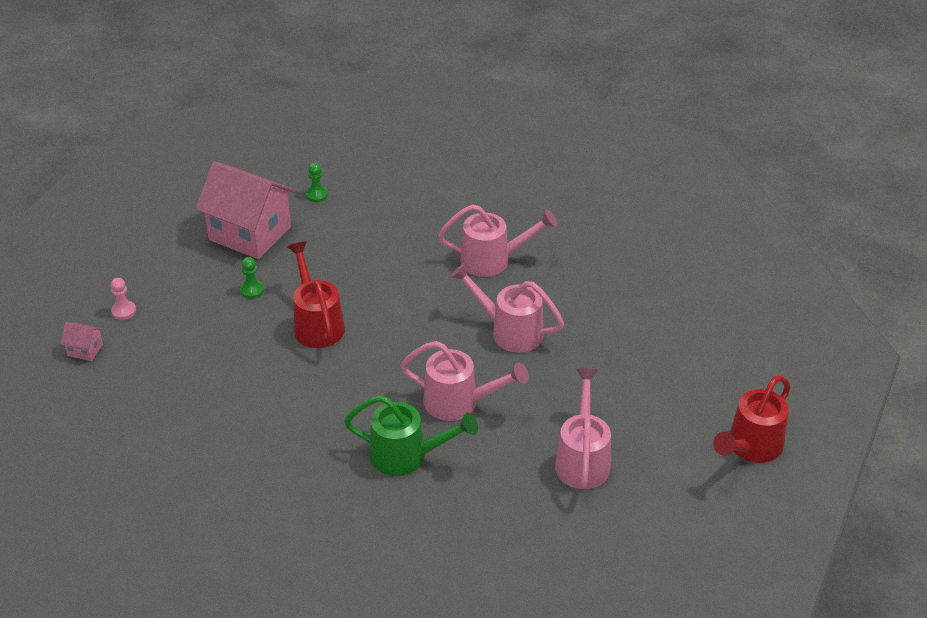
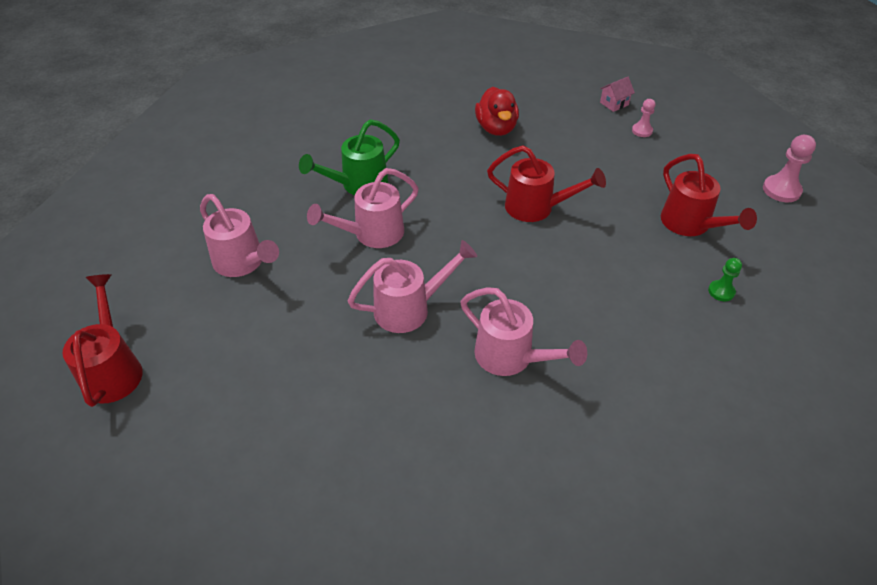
camera: 130 degrees right, 5 degrees up
pink house [195,161,295,259] -> red watering can [661,154,757,236]
green pawn [240,257,264,299] -> none
pink watering can [438,204,557,277] -> pink watering can turned 90 degrees counterclockwise [460,287,587,376]
none -> red duck [475,87,519,136]
none -> pink pawn [763,135,816,202]

